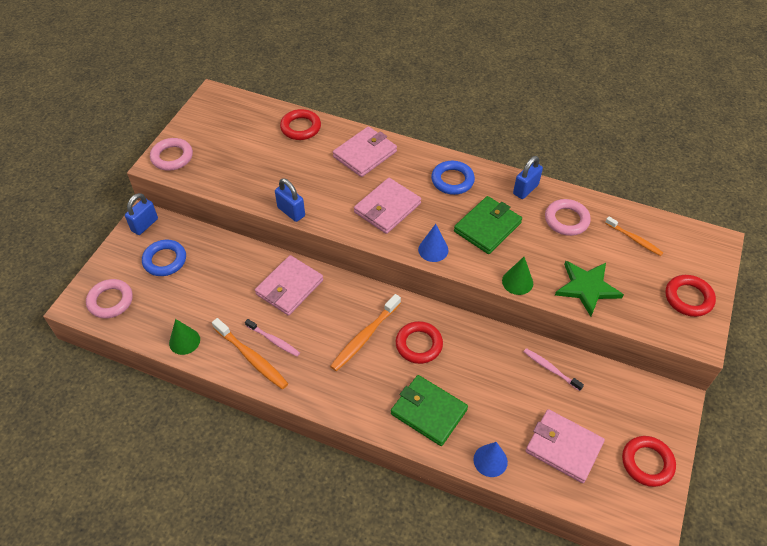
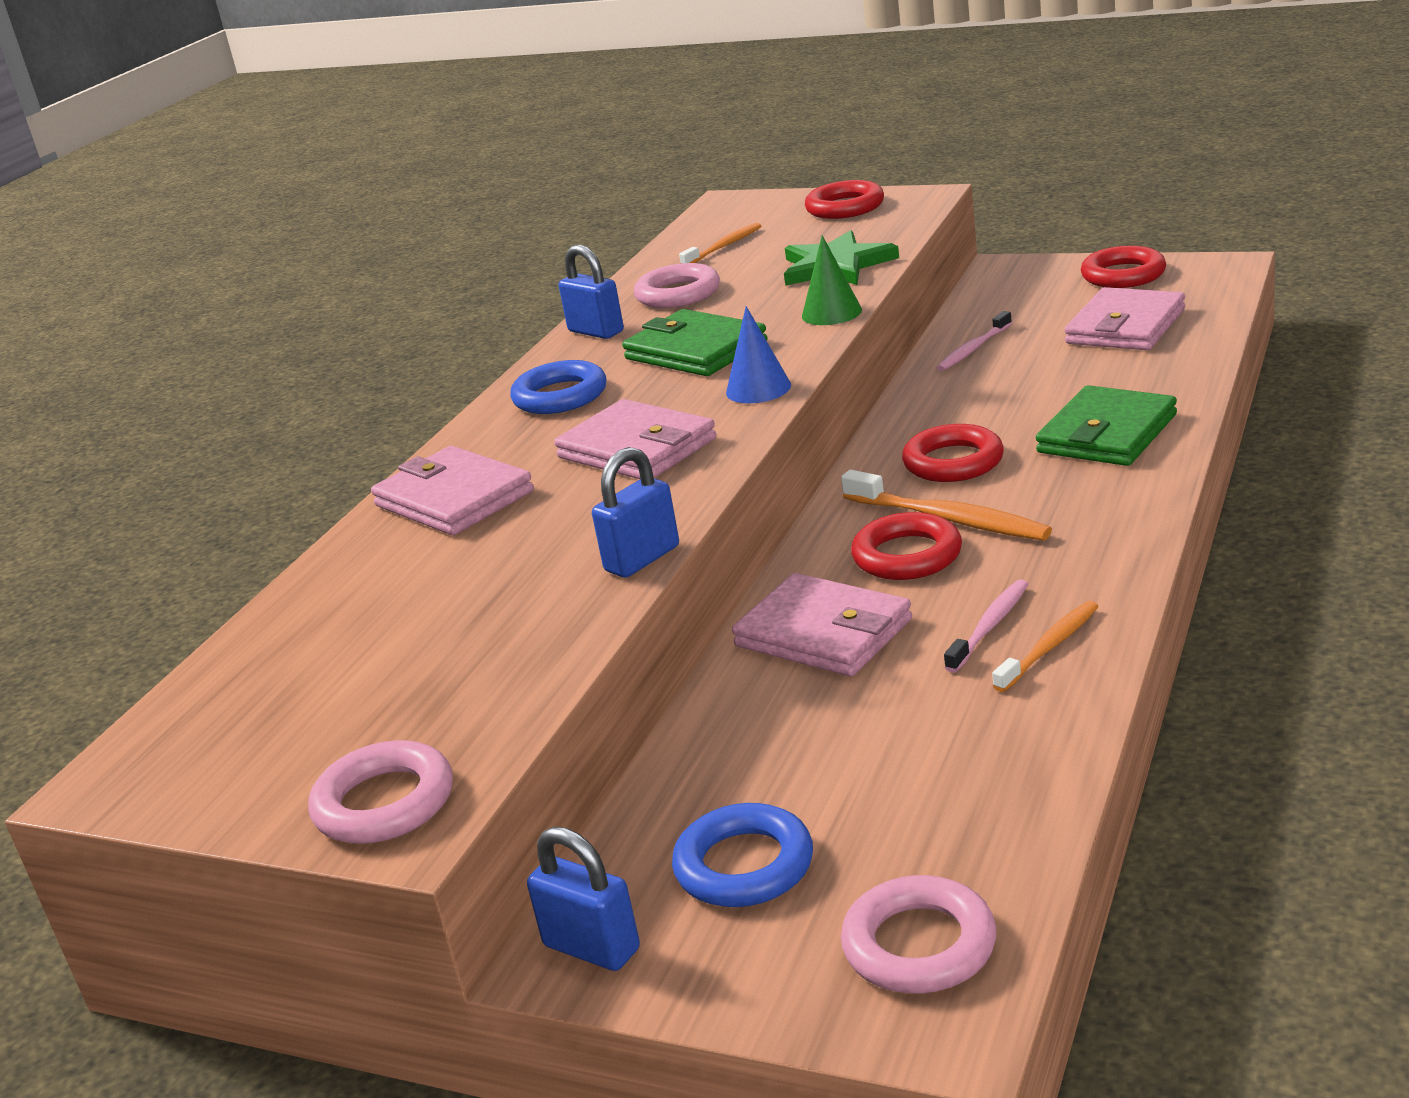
camera: 85 degrees left, 25 degrees down
green cone [169,319,200,355] -> none
orange toothbrush [212,318,289,389] -> orange toothbrush [992,601,1099,692], size x0.64
red ring [280,109,321,140] -> red ring moved to [851,512,962,580]
blue cone [473,442,508,477] -> none

